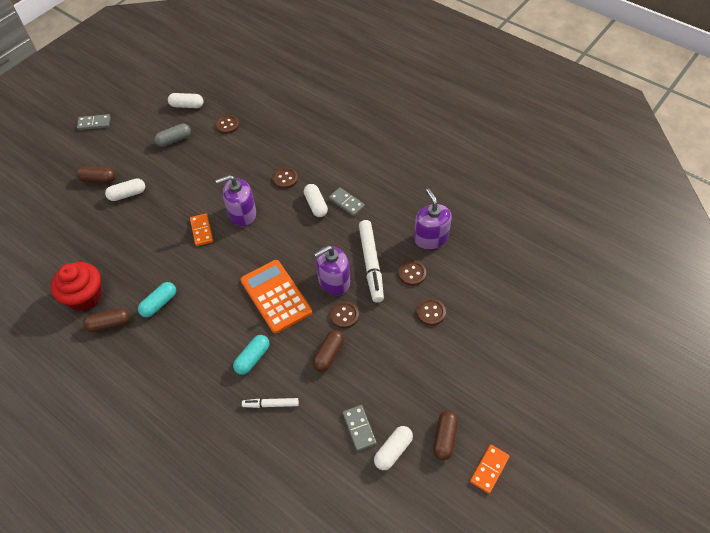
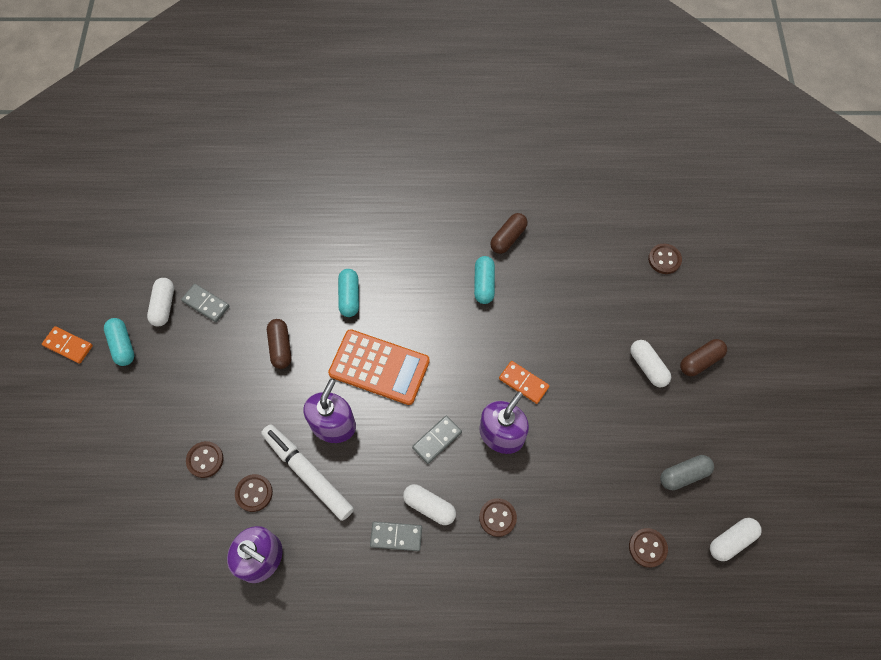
camera: 140 degrees right, 10 degrees up
red cupcake [51,262,102,311] -> none
grey domino [77,114,111,130] -> grey domino moved to [412,416,462,464]
white capsule [105,178,145,201] -> white capsule turned 60 degrees counterclockwise [630,340,671,387]
grey capsule [154,124,191,147] -> grey capsule turned 45 degrees clockwise [660,455,714,490]
white marker [242,398,299,408] -> none
brown button [330,301,359,329] -> brown button moved to [648,244,682,274]
brown capsule [433,411,458,460] -> turquoise capsule [104,318,134,366]
orange domino [470,445,510,494] -> orange domino turned 60 degrees counterclockwise [42,326,93,364]

